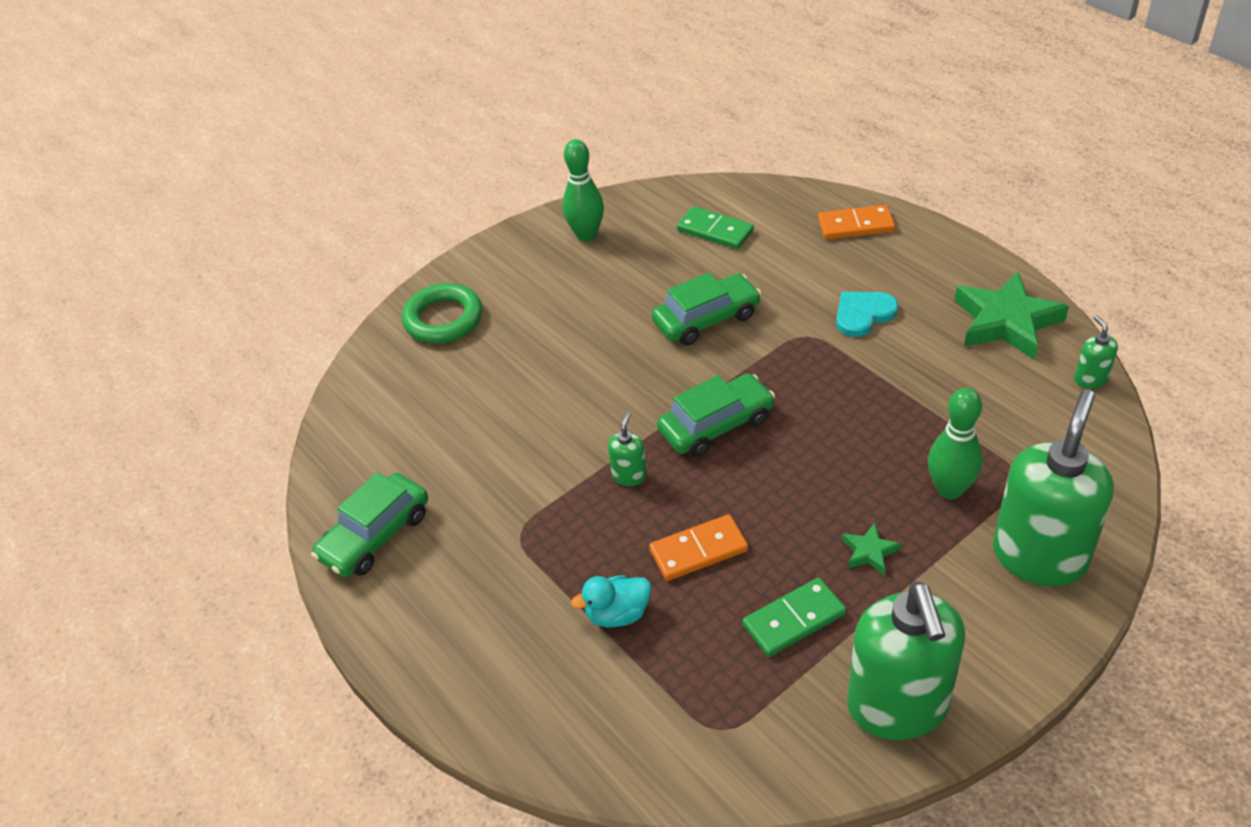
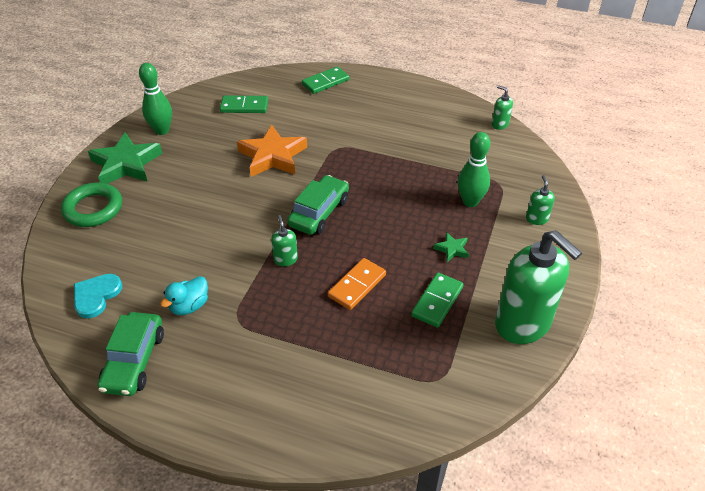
camera: 35 degrees left, 0 degrees up
turquoise duck [571,575,651,627] -> turquoise duck moved to [160,276,208,315]
green car [652,272,762,345] -> orange star [237,125,307,177]
orange domino [818,205,895,239] -> green domino [302,66,349,94]
turquoise heart [836,292,898,337] -> turquoise heart moved to [74,274,122,318]
green star [954,272,1069,360] -> green star moved to [88,132,163,184]
green soap dispenser [993,390,1114,586] -> green soap dispenser [526,175,555,225], size x0.42

